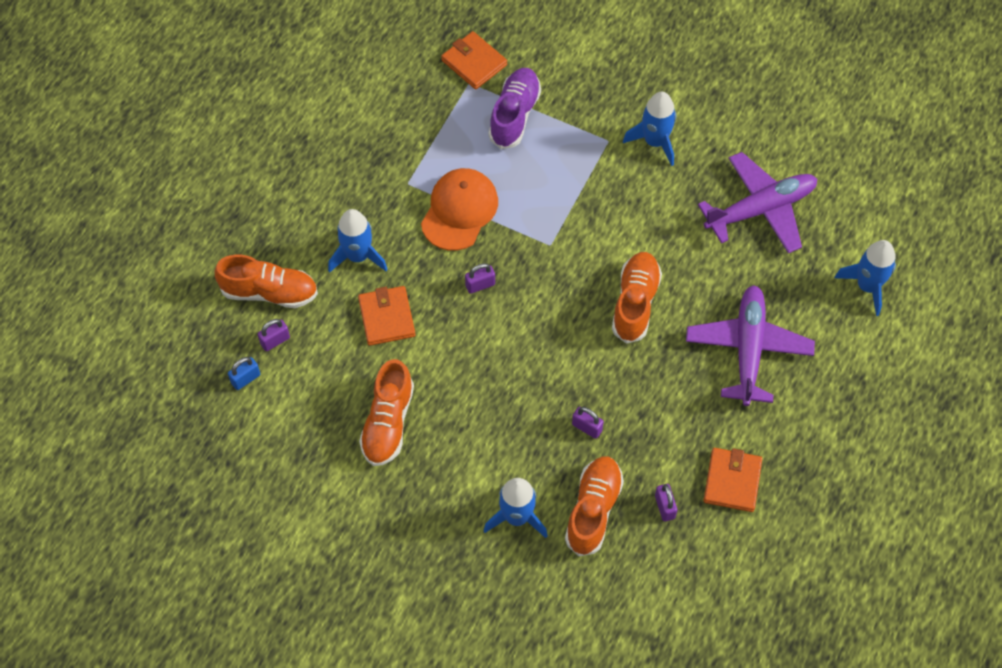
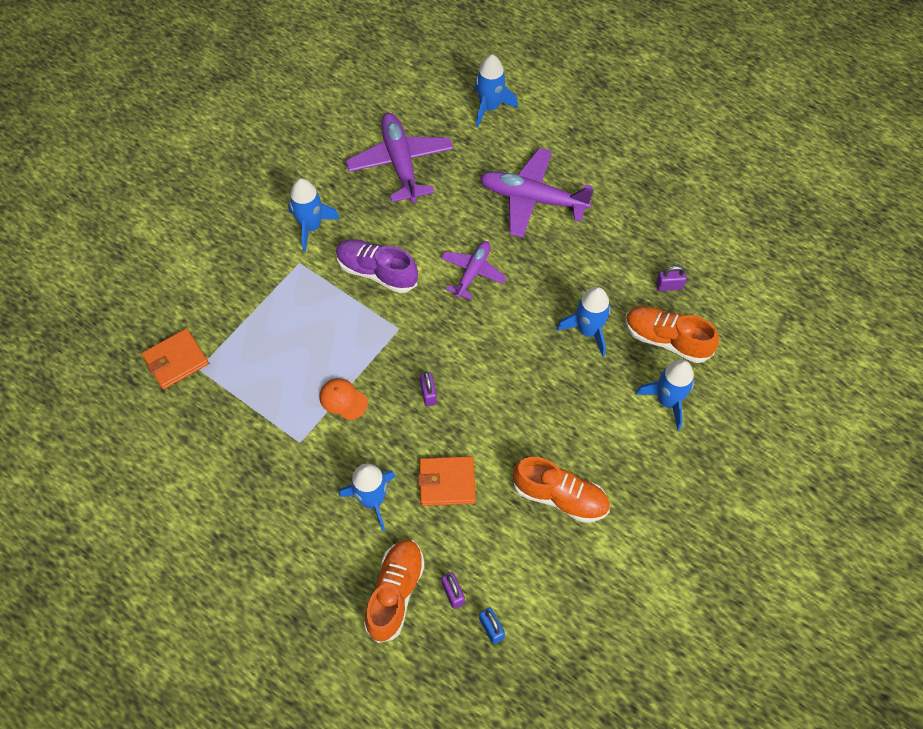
camera: 80 degrees left, 0 degrees up
orange cap [421,168,498,251] -> orange cap [320,378,368,420], size x0.56
purple shoe [488,68,541,149] -> purple shoe moved to [336,239,418,293]
purple padlock [572,407,604,439] -> blue rocket [557,287,611,357]
orange shoe [612,252,662,344] -> purple plane [441,241,507,300]
orange wallet [704,448,762,512] -> none

